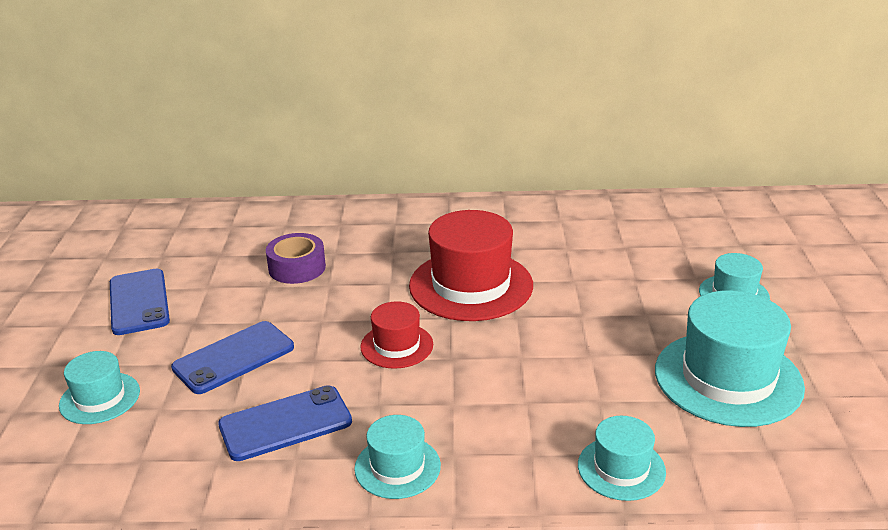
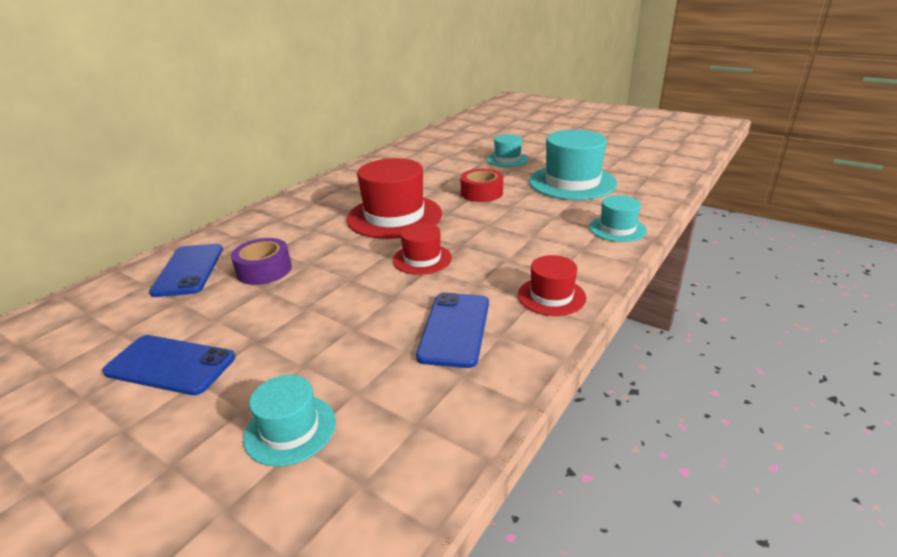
camera: 55 degrees left, 0 degrees up
blue phone [171,321,294,394] -> blue phone moved to [149,244,223,297]
turquoise hat [354,415,441,499] -> red hat [518,255,586,316]
none -> red tape [460,169,503,202]

